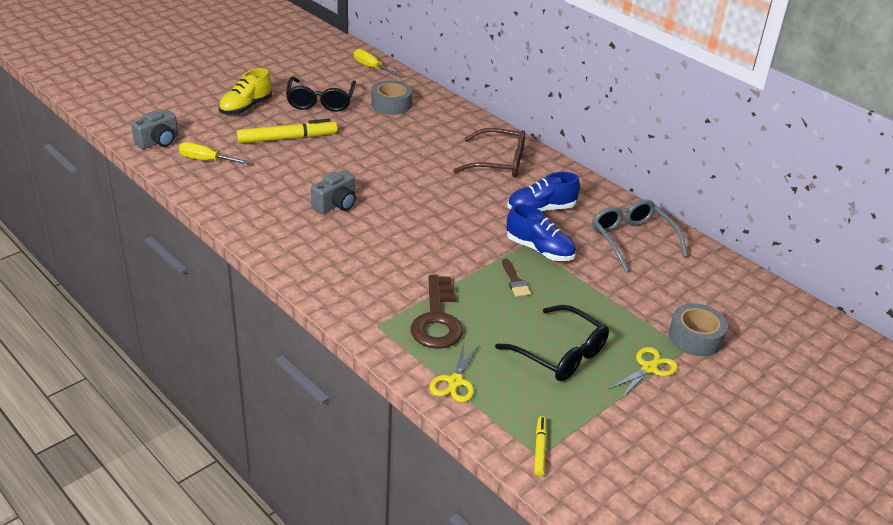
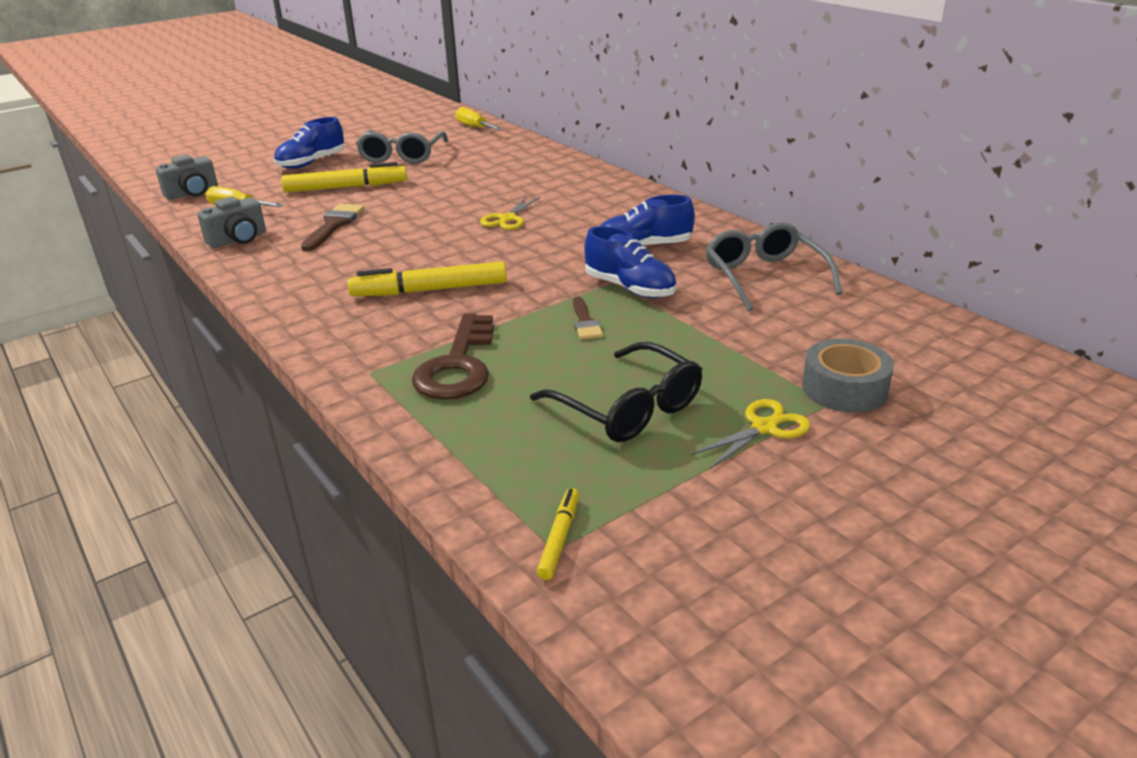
camera: 10 degrees right, 5 degrees down
yellow shoe [219,68,272,115] -> blue shoe [274,117,345,169]
black glasses [286,77,356,112] -> grey glasses [356,130,448,164]
grey camera [311,170,356,214] -> grey camera moved to [197,196,266,248]
grey tape [371,80,412,115] -> none
yellow scissors [430,344,480,402] -> yellow scissors moved to [480,196,540,230]
brown glasses [453,128,525,177] -> none
none -> brown brush [301,204,365,251]
none -> yellow marker [348,261,507,296]

